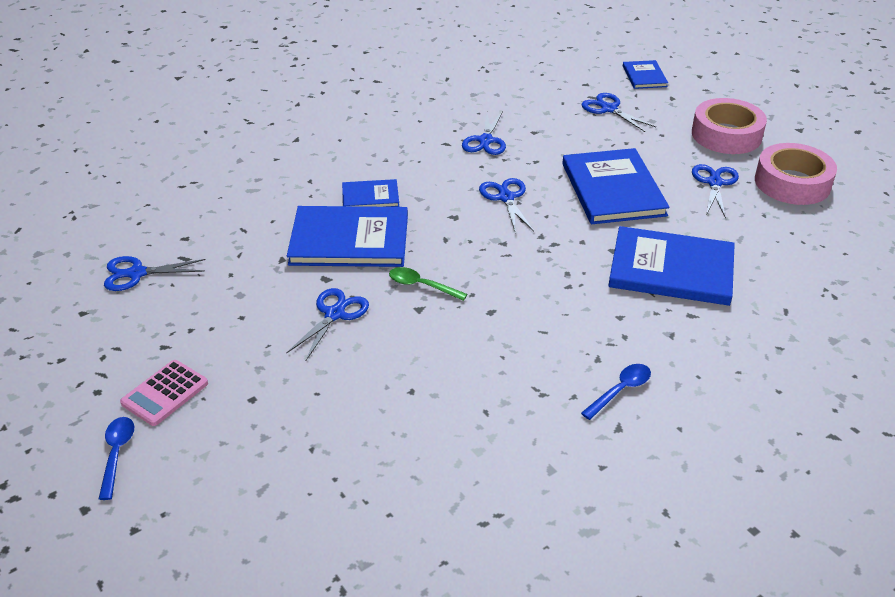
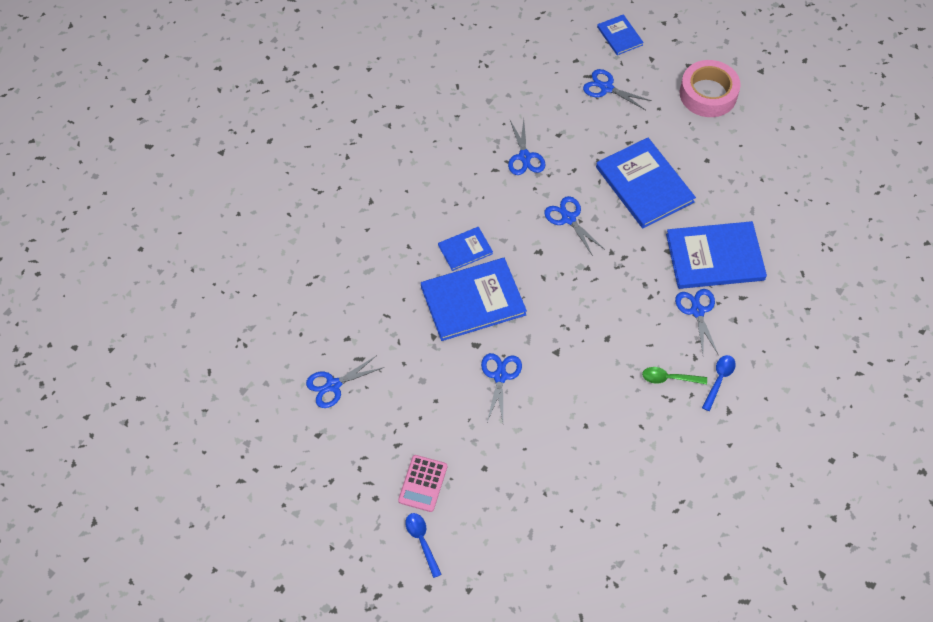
camera: 20 degrees left, 20 degrees up
green spoon [389,267,468,301] -> green spoon moved to [642,367,707,384]
blue scissors [692,164,739,218] -> blue scissors moved to [675,289,718,354]
pink tape [755,143,837,205] -> none

